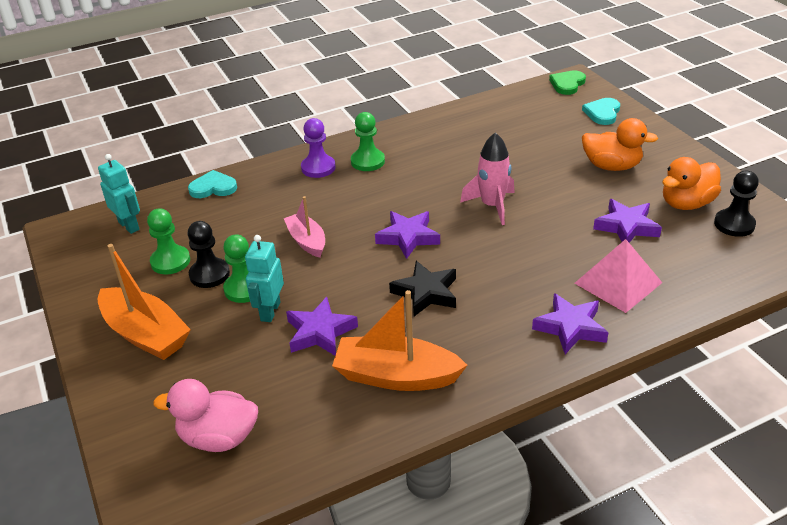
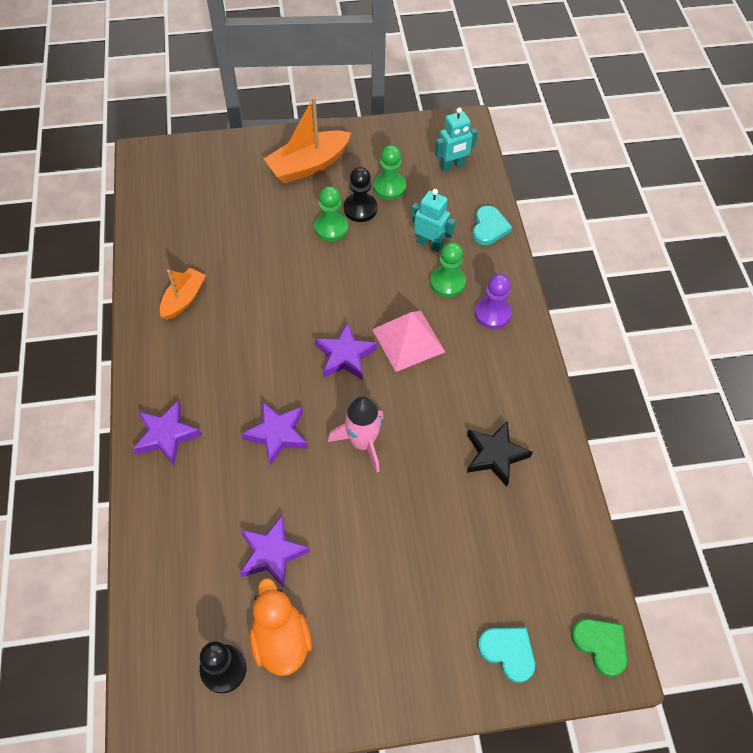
camera: 105 degrees right, 20 degrees up
pink duck [153,379,258,452] -> none
turquoise robot [245,235,284,322] -> turquoise robot moved to [411,189,455,252]
pink boat [284,196,325,257] -> none
purple star [286,297,358,356] -> purple star moved to [241,401,308,466]
orange boat [332,290,467,391] -> orange boat [160,268,206,320], size x0.62
green pawn [351,112,385,171] -> green pawn moved to [430,242,466,297]
black star [389,261,456,316] -> black star moved to [467,421,533,487]
pink pyramid [574,239,662,313] -> pink pyramid moved to [372,311,445,372]
orange duck [582,118,658,171] -> none

